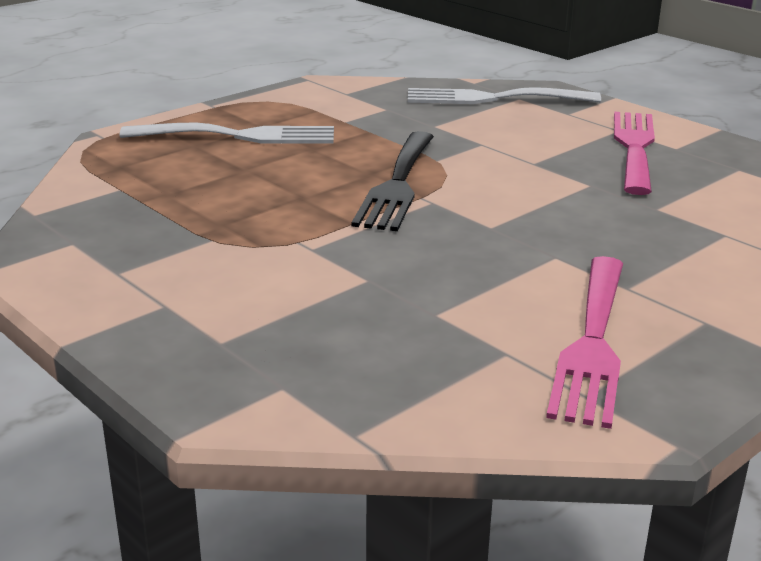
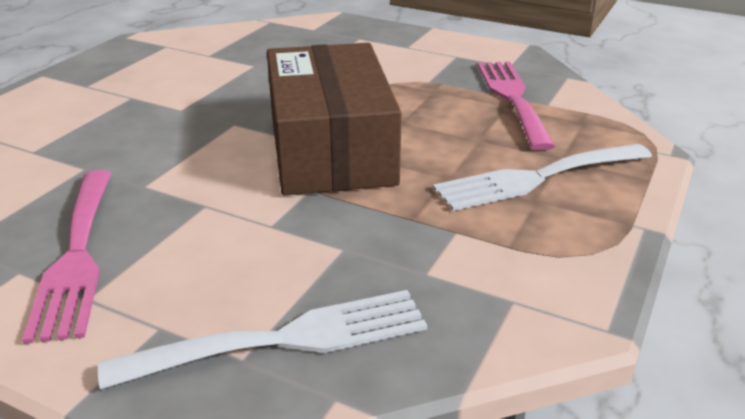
camera: 160 degrees right, 5 degrees up
black fork [351,131,434,231] -> brown box [267,43,402,196]
pink fork [546,256,623,429] -> pink fork moved to [477,61,556,151]

